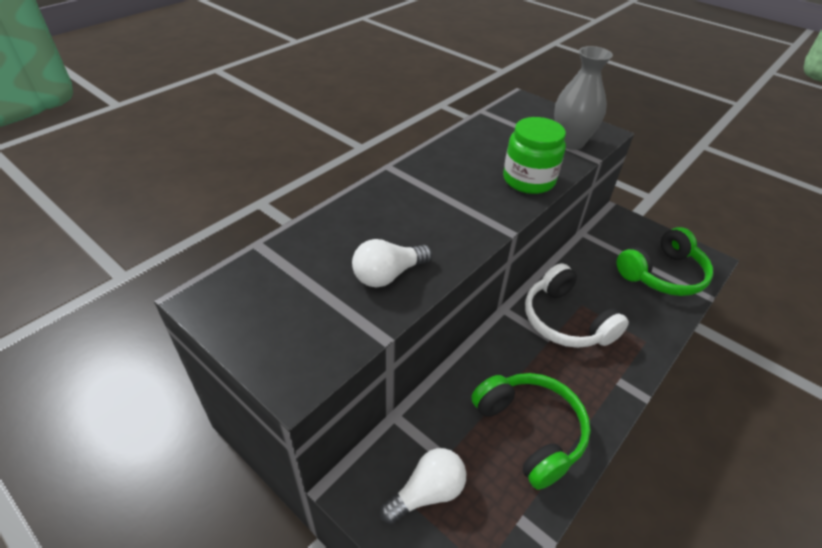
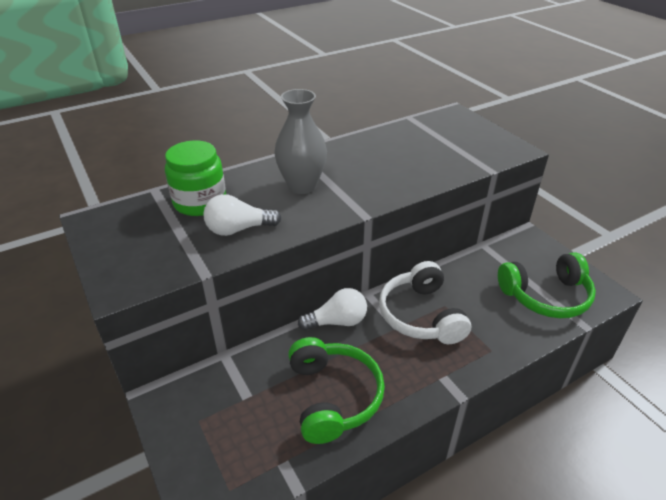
camera: 20 degrees right, 5 degrees down
white light bulb [380,448,466,524] -> white light bulb moved to [298,288,367,331]
green jar [503,117,566,194] -> green jar moved to [165,140,226,216]
grey vase [554,46,613,150] -> grey vase moved to [274,89,327,194]

